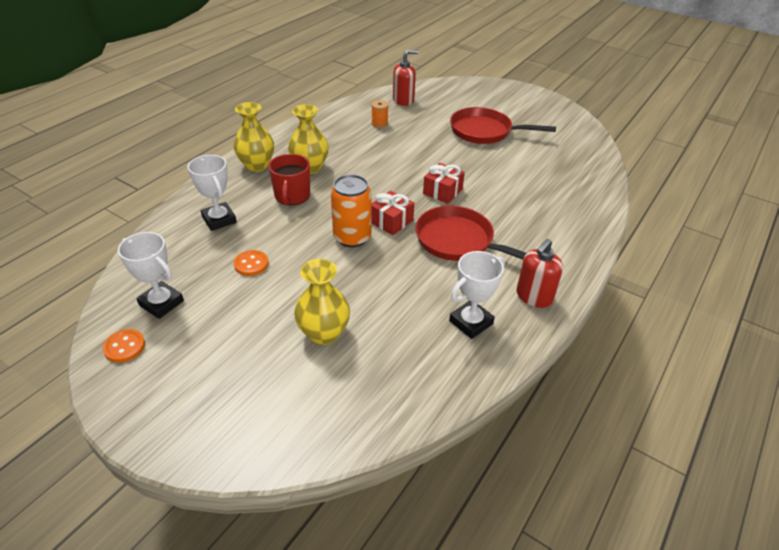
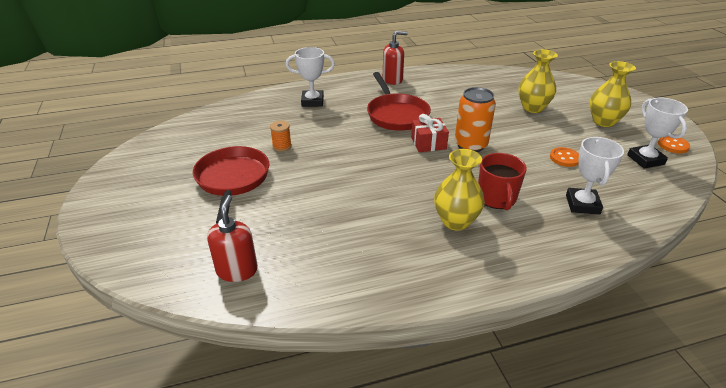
camera: 140 degrees left, 5 degrees down
yellow vase [234,102,274,172] -> yellow vase moved to [590,61,636,127]
red mug [268,154,310,205] -> red mug turned 135 degrees clockwise [478,153,527,210]
orange spool [371,100,389,128] -> orange spool moved to [270,121,292,152]
red soap dispenser [393,50,418,106] -> red soap dispenser turned 75 degrees clockwise [207,195,258,282]
red gift [423,163,465,204] -> none
white trophy [449,251,505,339] -> white trophy moved to [286,47,335,107]
red pan [450,107,556,144] -> red pan turned 150 degrees counterclockwise [193,146,269,223]

